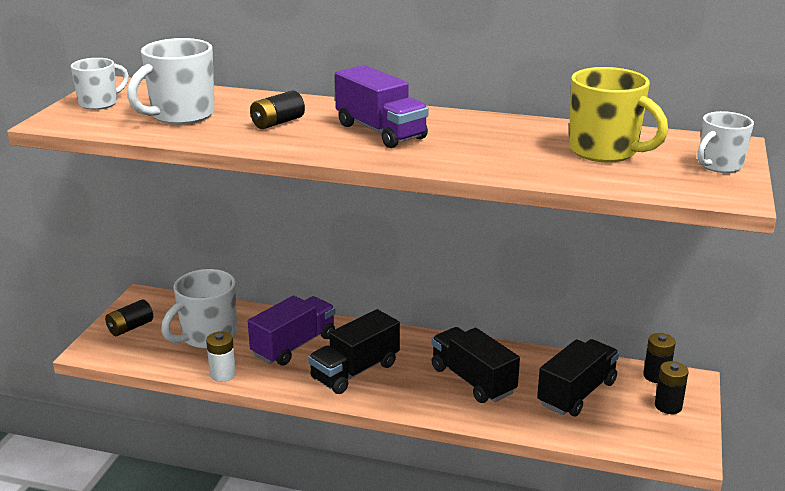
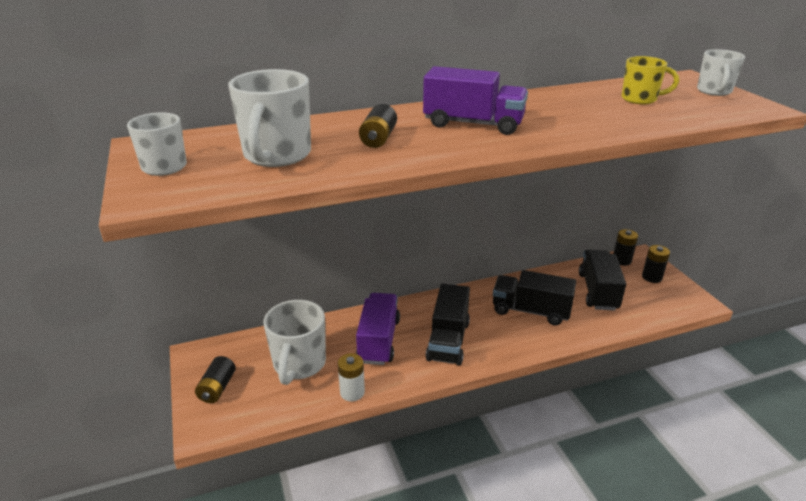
camera: 35 degrees left, 5 degrees up
yellow mug [569,67,668,162] -> yellow mug [622,56,679,105], size x0.62

